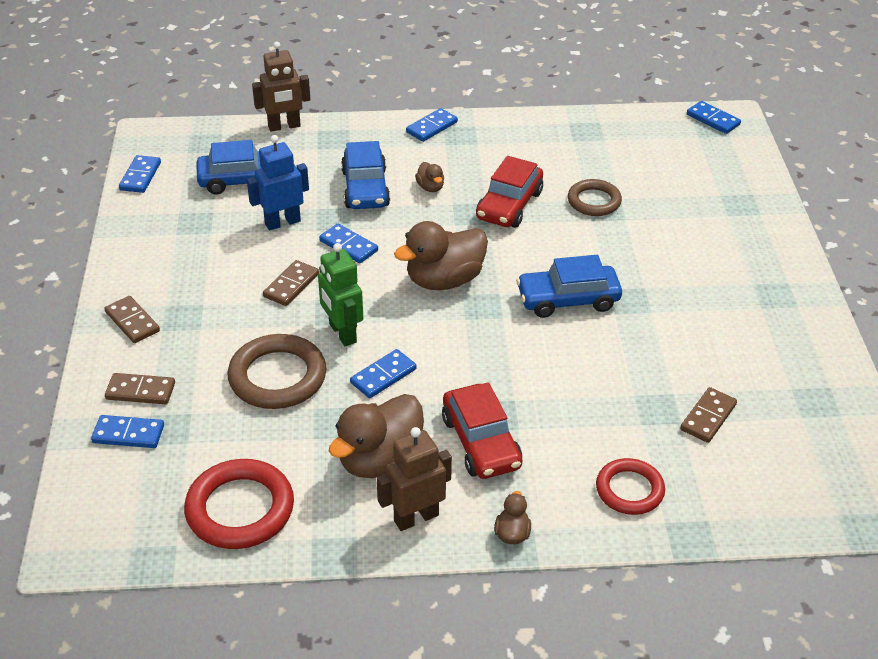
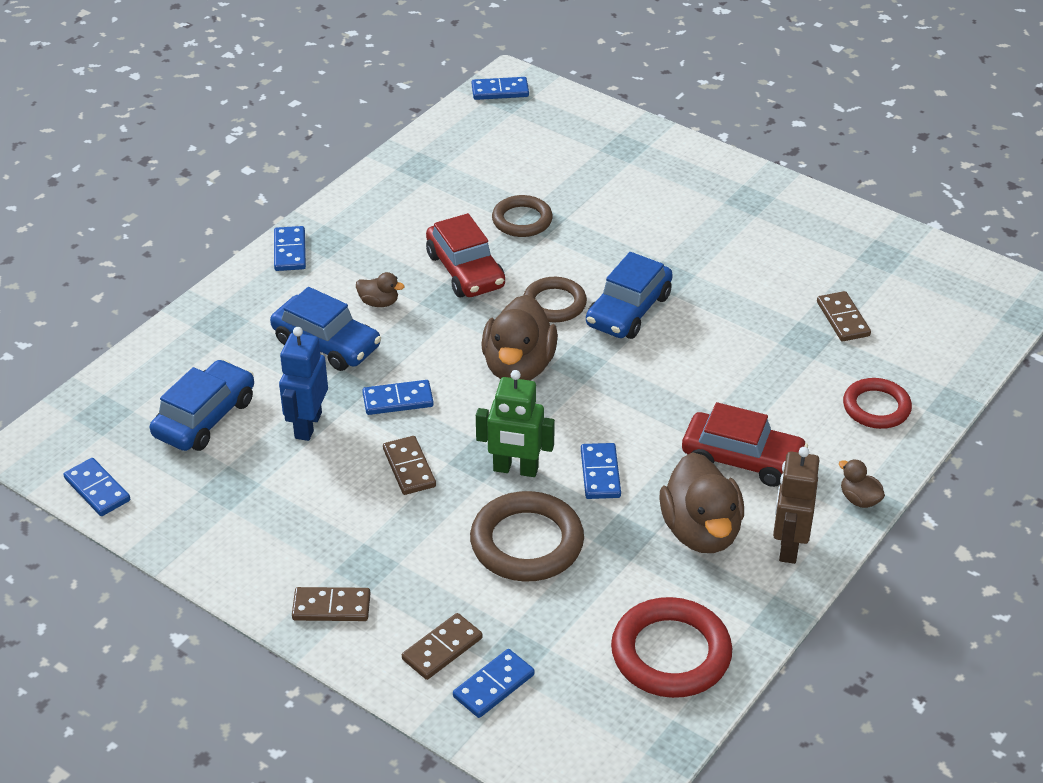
camera: 50 degrees left, 0 degrees up
brown robot [252,42,310,132] -> none
none -> brown ring [524,277,587,322]

